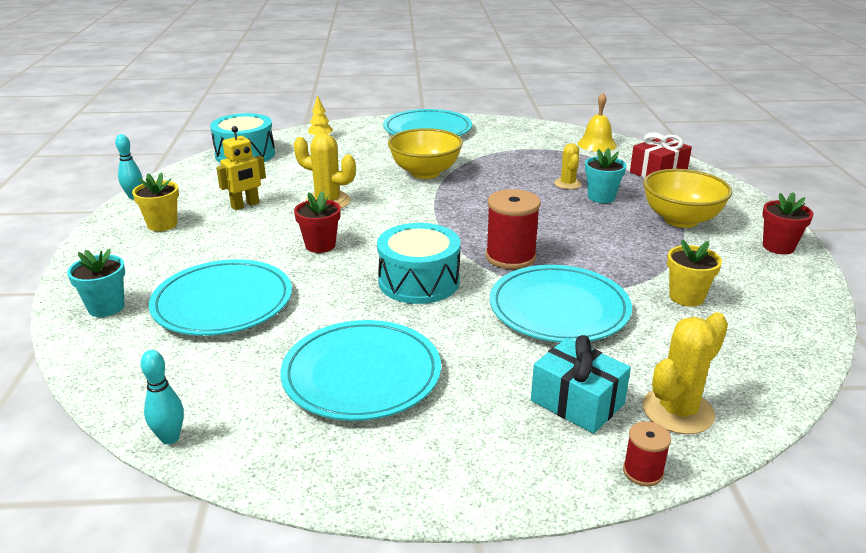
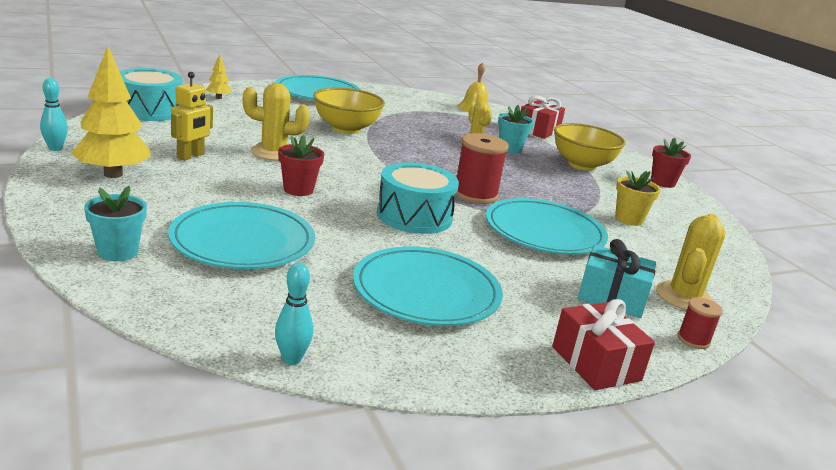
camera: 25 degrees left, 5 degrees down
yellow flower pot [132,172,179,231] -> yellow tree [71,46,152,178]
none -> red gift [552,299,655,390]

